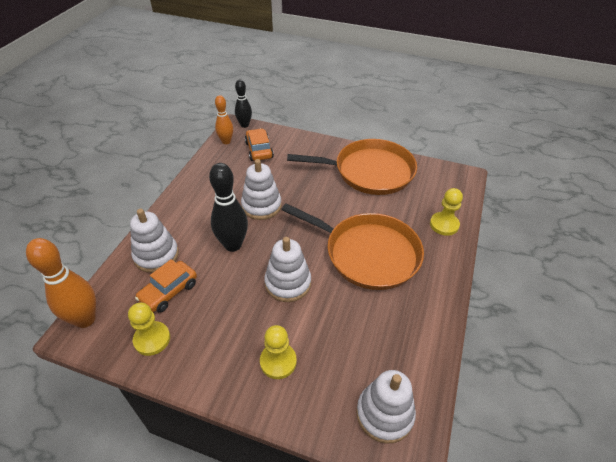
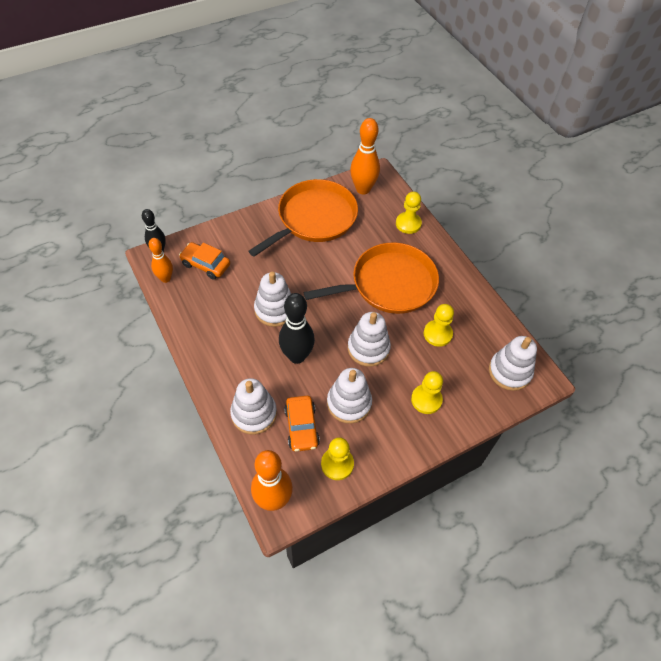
camera: 50 degrees left, 10 degrees up
none -> white stacking toy [327,368,372,424]
none -> orange bowling pin [350,118,380,195]
none -> yellow pawn [424,304,454,347]

